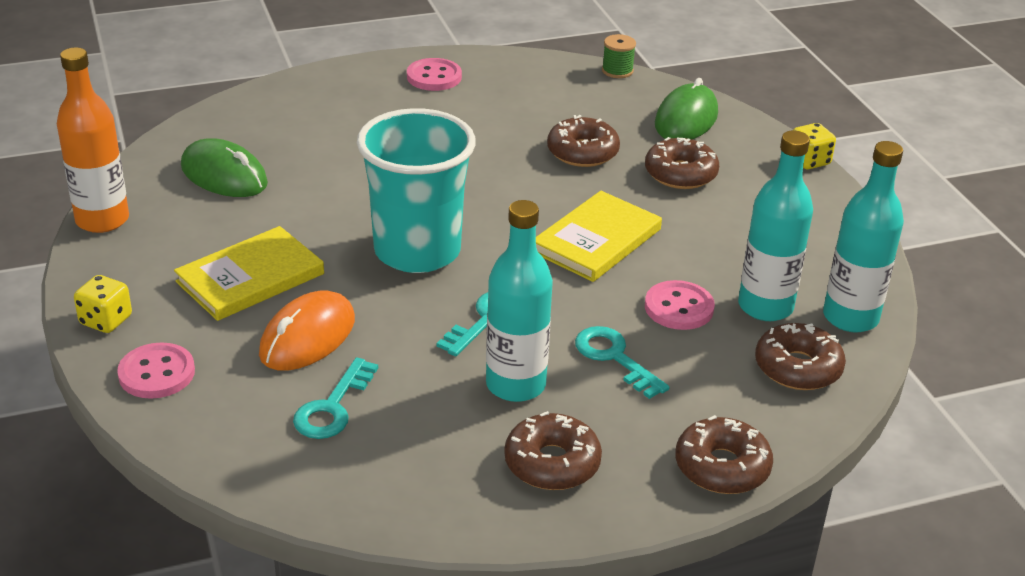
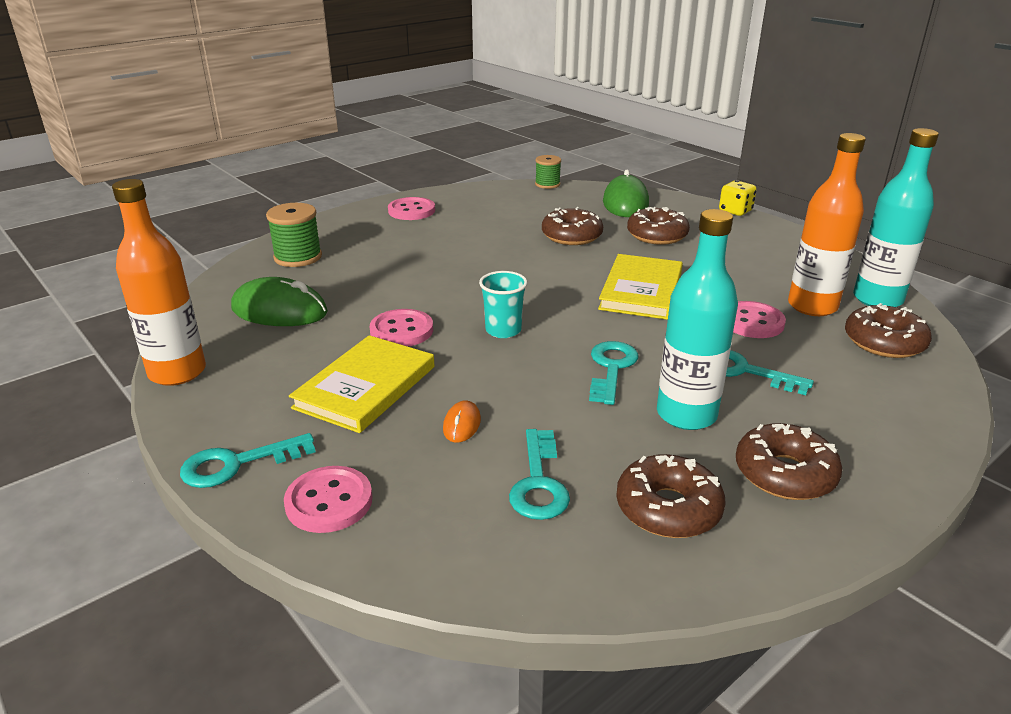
camera: 20 degrees left, 5 degrees down
yellow dice [74,275,132,333] -> turquoise key [180,433,316,488]
orange mouse [259,291,355,371] -> orange mouse [443,400,481,443], size x0.48
turquoise cup [357,108,476,273] -> turquoise cup [479,271,528,338], size x0.44
brown donut [675,415,773,494] -> brown donut moved to [616,454,726,538]
turquoise bottle [738,130,813,321] -> orange bottle [788,133,866,316]
none -> green spool [266,203,322,267]
none -> pink button [370,309,433,347]

